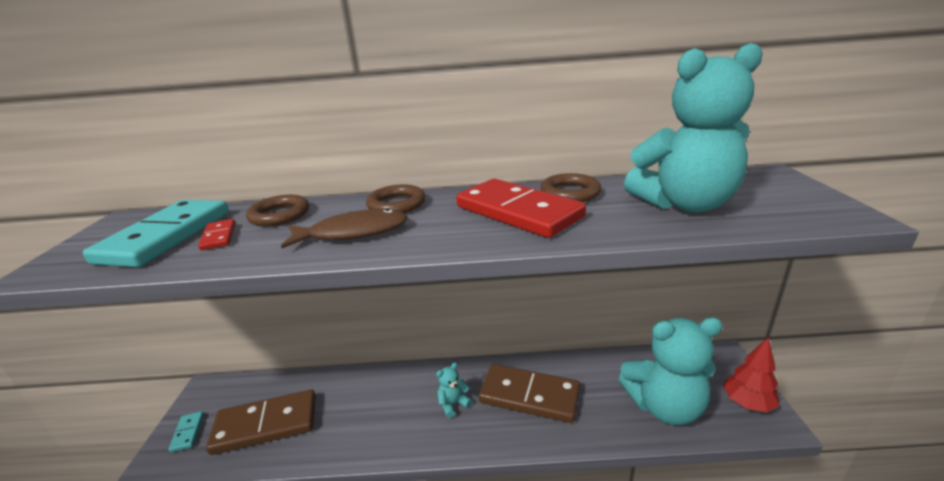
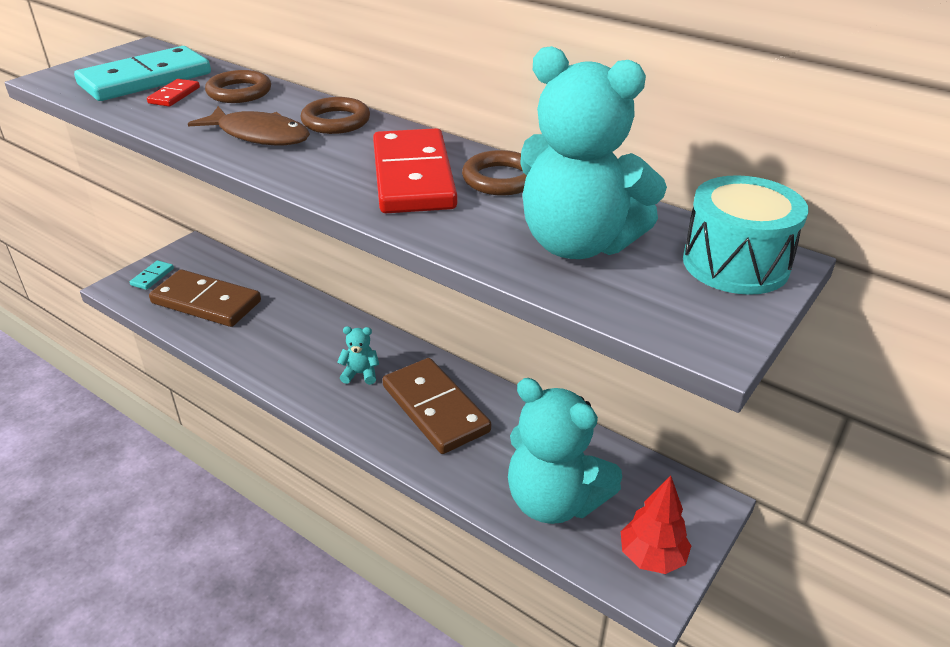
camera: 35 degrees right, 10 degrees up
none -> turquoise drum [683,175,808,295]

